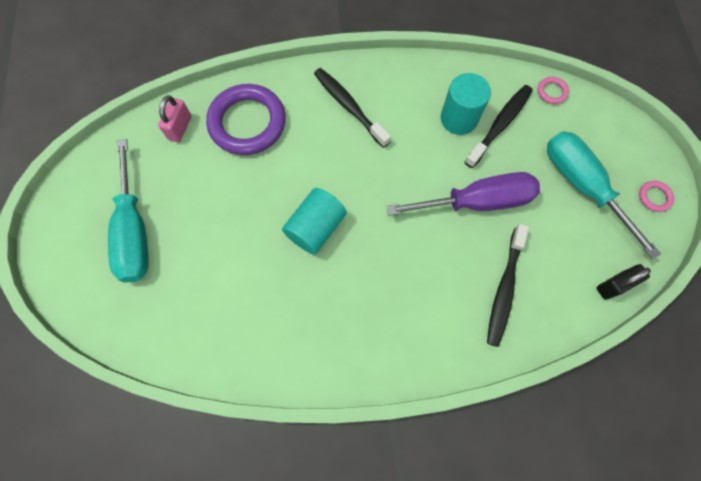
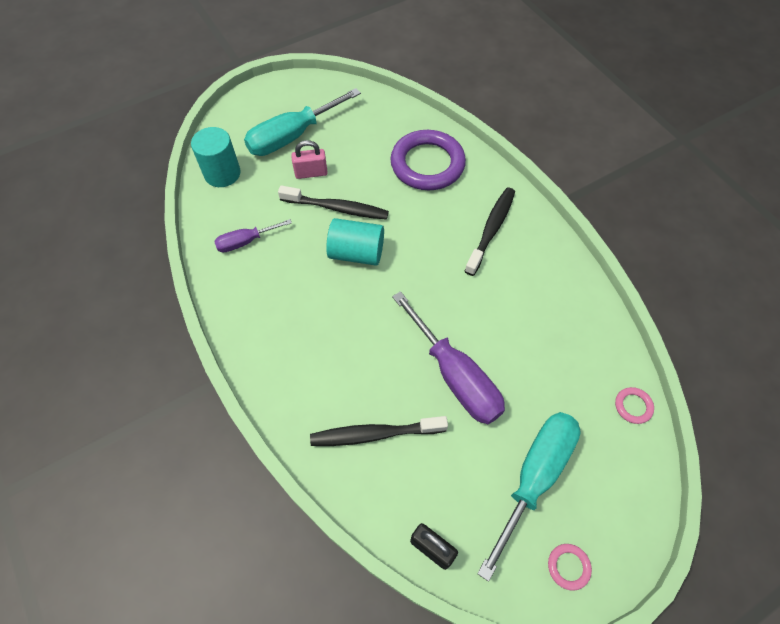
camera: 65 degrees right, 10 degrees down
pink padlock [158,95,191,142] -> pink padlock moved to [291,140,328,179]
turquoise cylinder [441,73,491,135] -> turquoise cylinder moved to [191,127,240,187]
black toothbrush [465,85,533,168] -> black toothbrush moved to [278,185,389,220]
none -> purple screwdriver [214,219,292,252]

